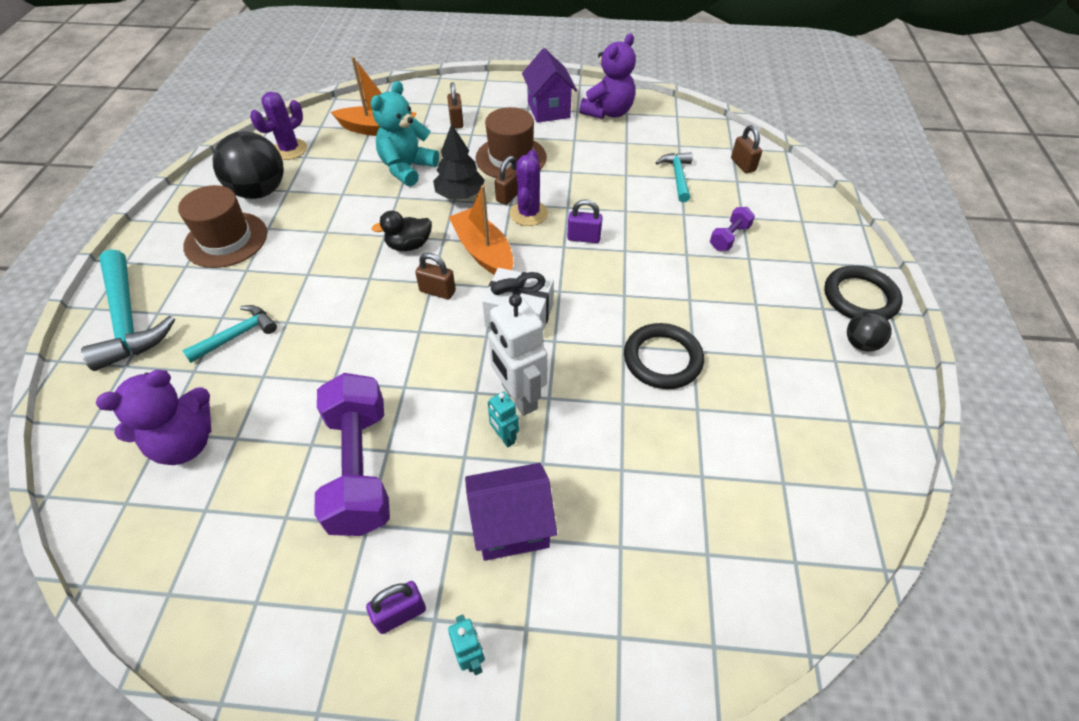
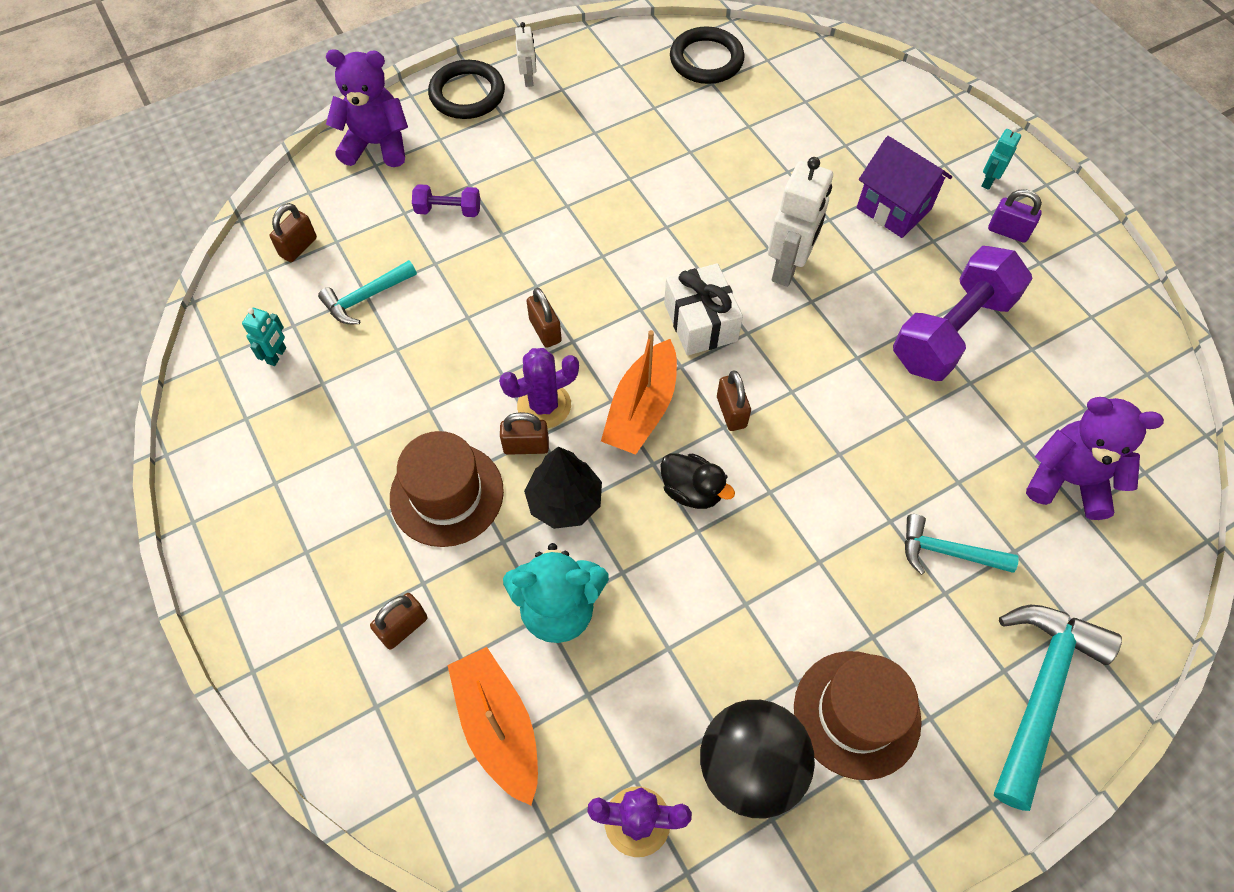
camera: 125 degrees left, 10 degrees up
turquoise robot [488,391,519,447] -> turquoise robot moved to [242,308,286,366]
purple house [522,48,577,123] -> none
purple padlock [567,199,603,243] -> brown padlock [527,288,562,348]
purple teddy bear [579,33,636,119] -> purple teddy bear moved to [326,49,408,167]
black ring [624,323,704,389] -> black ring moved to [670,26,745,84]
black ball [847,312,892,352] -> white robot [515,22,537,87]

